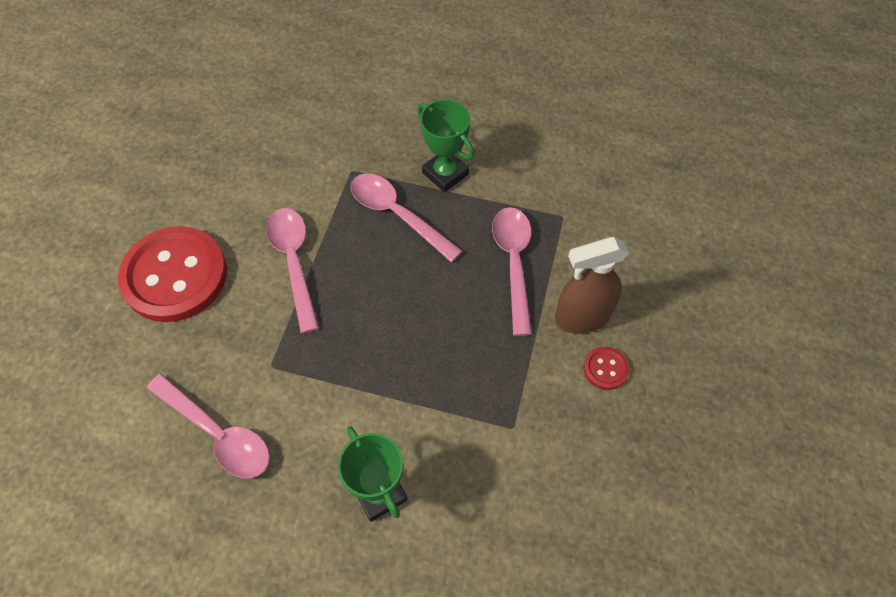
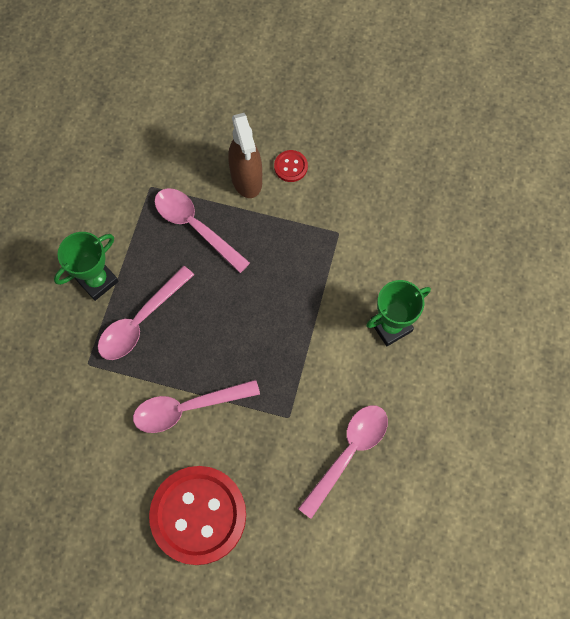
camera: 90 degrees left, 10 degrees up
pink spoon [492,207,532,336] -> pink spoon turned 45 degrees clockwise [154,188,250,273]

